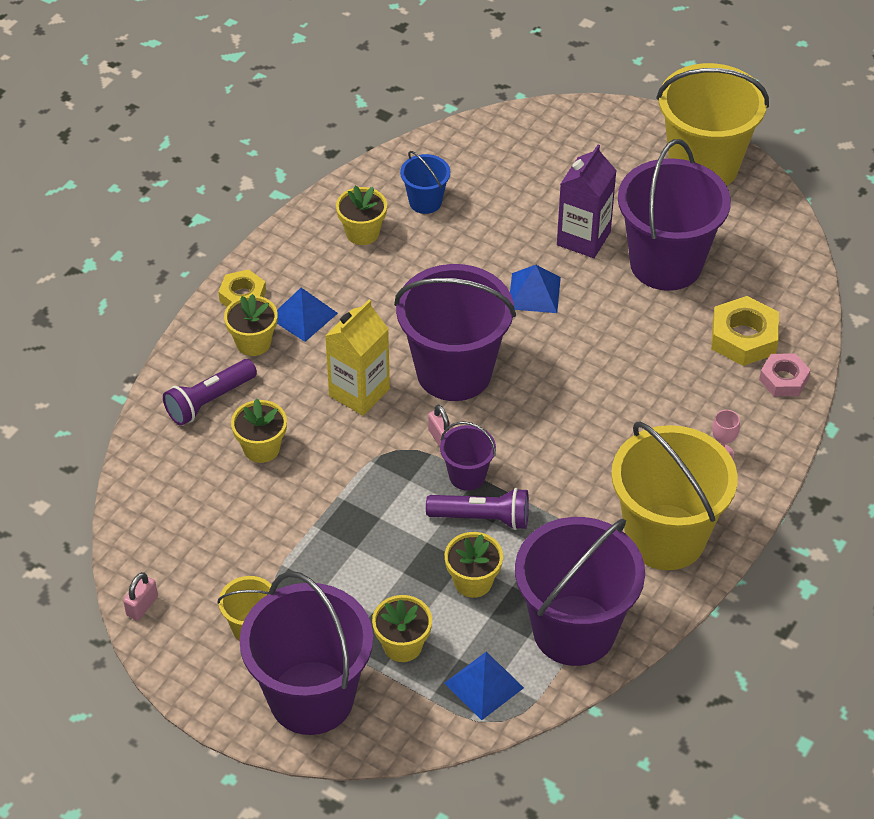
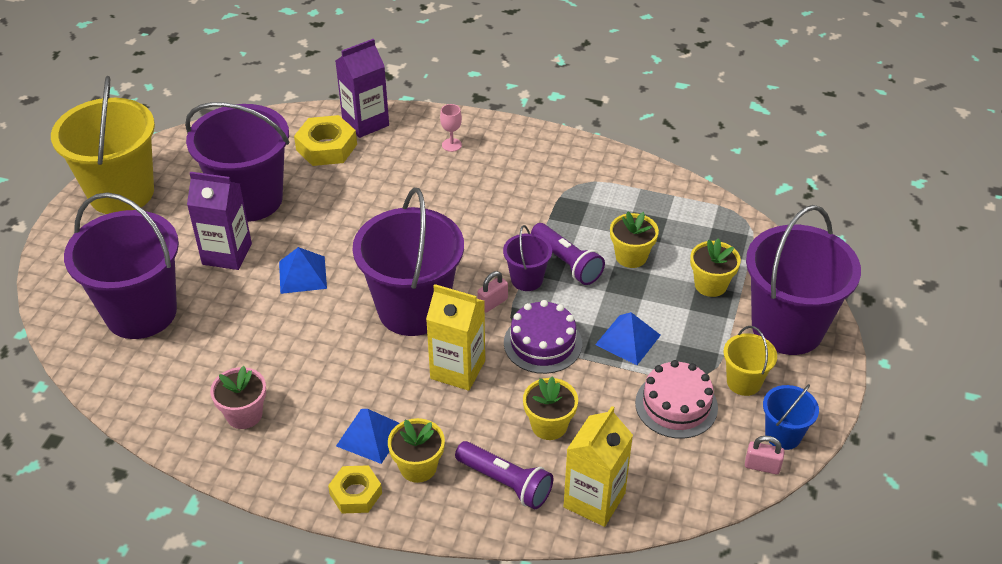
camera: 105 degrees left, 5 degrees down
yellow flower pot [336,186,387,245] -> pink flower pot [210,366,266,429]
blue bucket [400,151,450,214] -> blue bucket moved to [763,384,819,450]
purple flashlight [426,488,529,530] -> purple flashlight turned 150 degrees clockwise [531,223,605,285]
blue pyramid [444,652,524,720] -> blue pyramid moved to [595,312,661,365]
purple bucket [515,517,645,666] -> purple bucket moved to [64,192,179,339]
yellow bucket [611,422,738,570] -> none
pink nut [759,353,810,396] -> purple carton [336,39,389,138]
none -> purple cake [504,300,582,374]
none -> yellow carton [564,406,633,527]
none -> pink cake [635,360,718,439]

